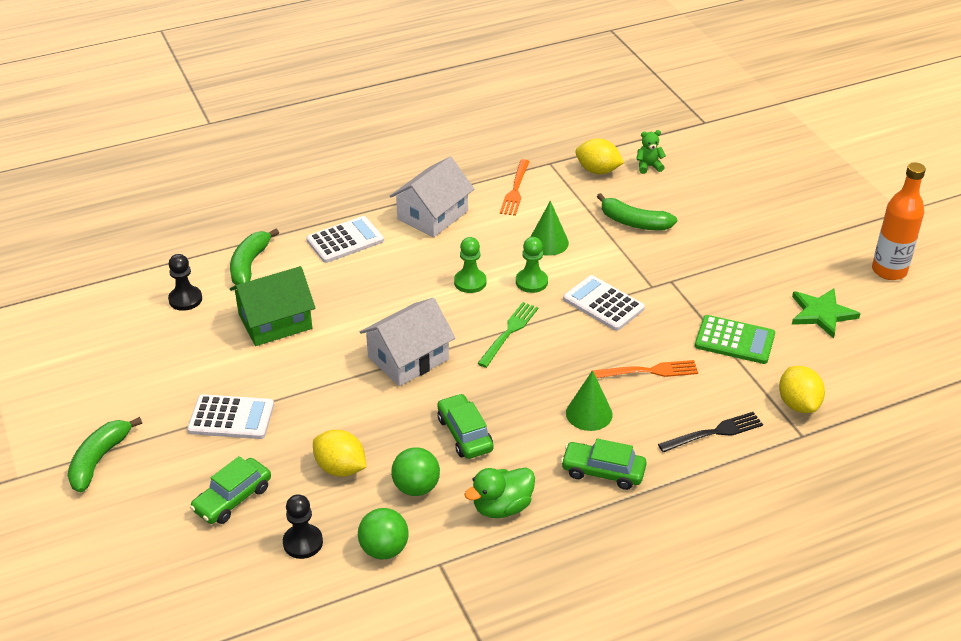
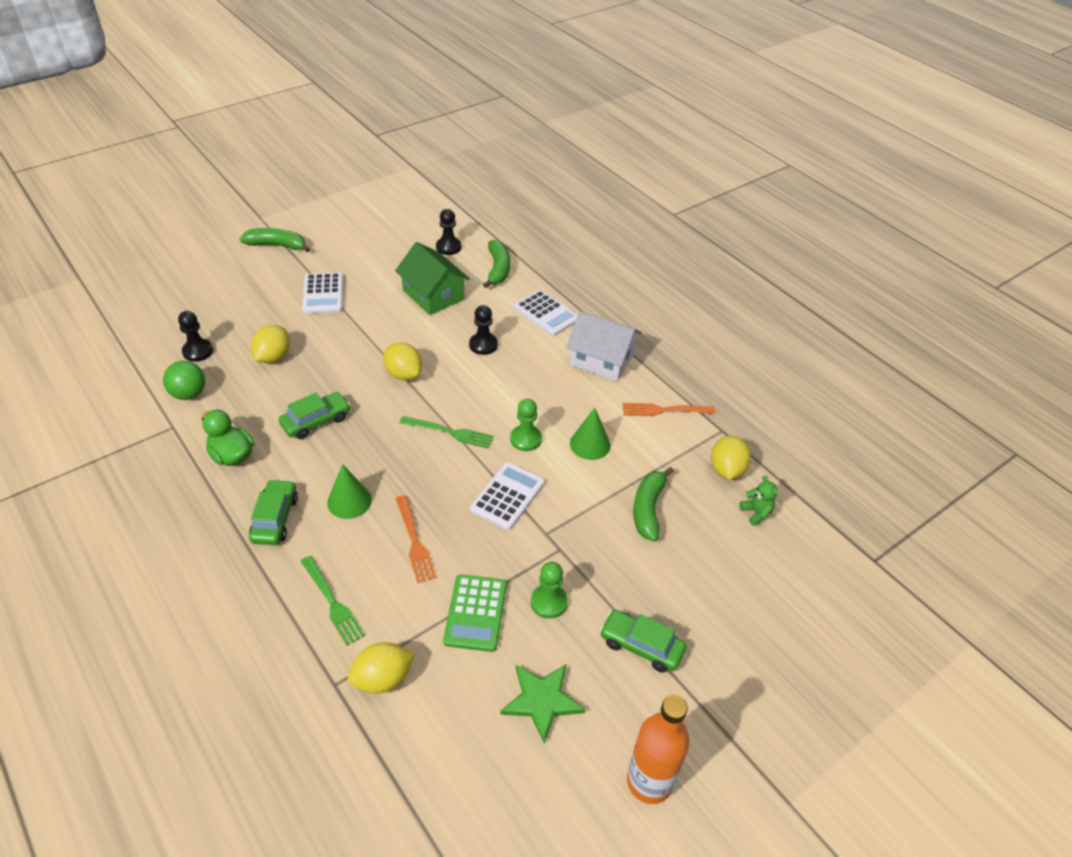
camera: 75 degrees right, 5 degrees up
green car [190,456,271,524] -> green car moved to [600,610,687,673]
green banana [230,228,279,285] -> green banana turned 90 degrees clockwise [483,240,510,288]
white house [359,298,455,386] -> yellow lemon [383,342,422,380]
green ball [391,447,440,496] -> none
green pawn [454,237,486,293] -> green pawn moved to [531,562,568,619]
black fork [658,412,763,452] -> green fork [301,556,365,646]
none -> black pawn [469,305,498,355]

